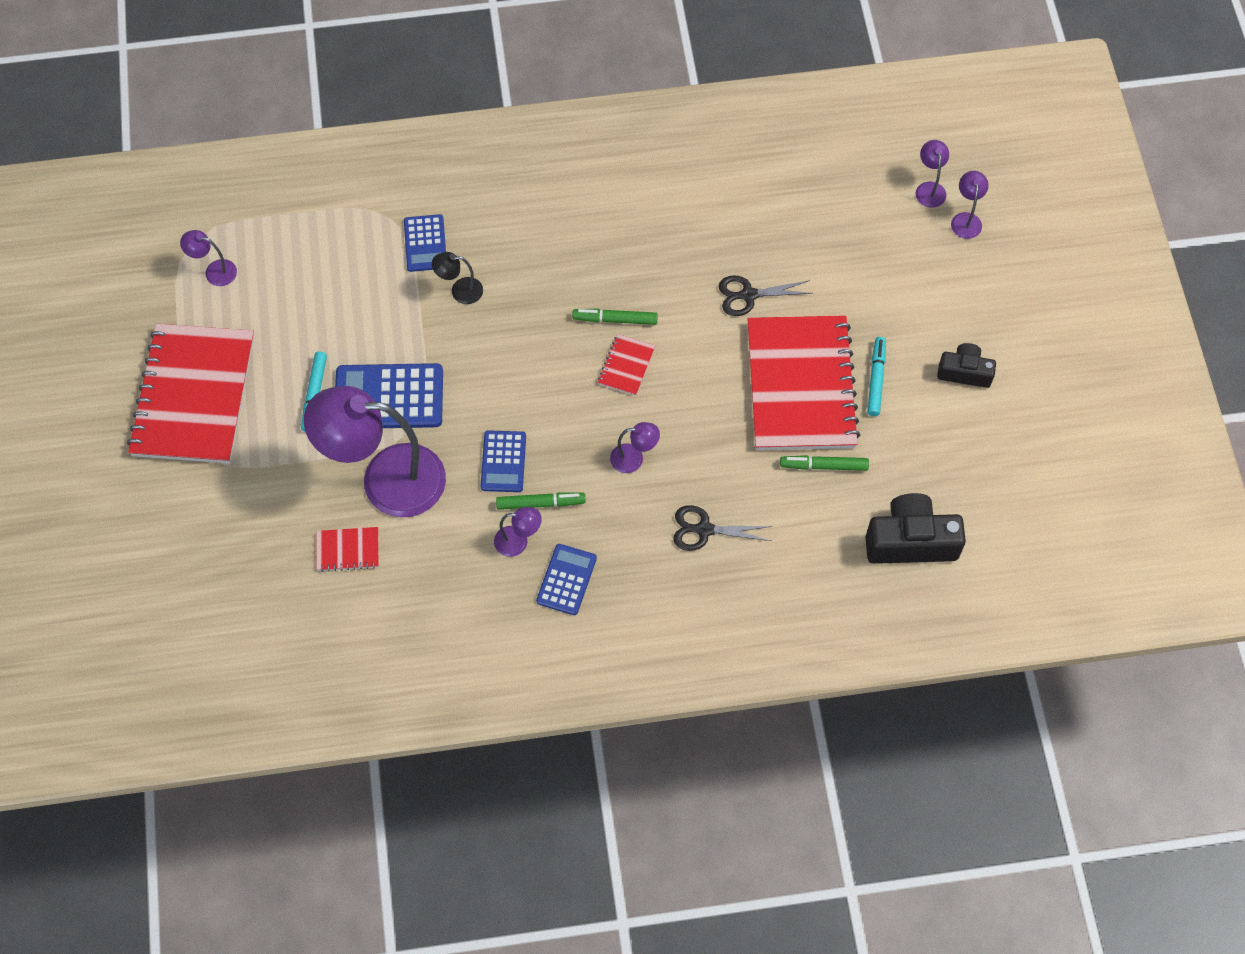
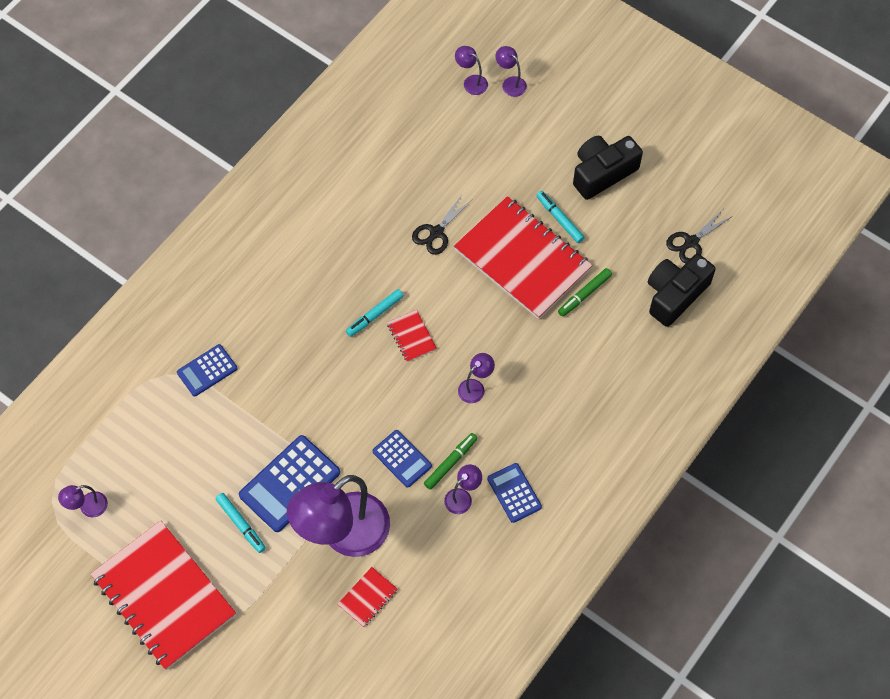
camera: 45 degrees left, 0 degrees up
blue calculator [404,214,446,272] -> blue calculator turned 105 degrees clockwise [177,344,237,397]
black lamp [432,252,483,304] -> none
green marker [572,309,658,325] -> turquoise marker [346,289,404,337]
black scissors [673,505,772,551] -> black scissors moved to [666,210,733,263]
black camera [937,343,996,388] -> black camera [573,136,643,200], size x1.64

